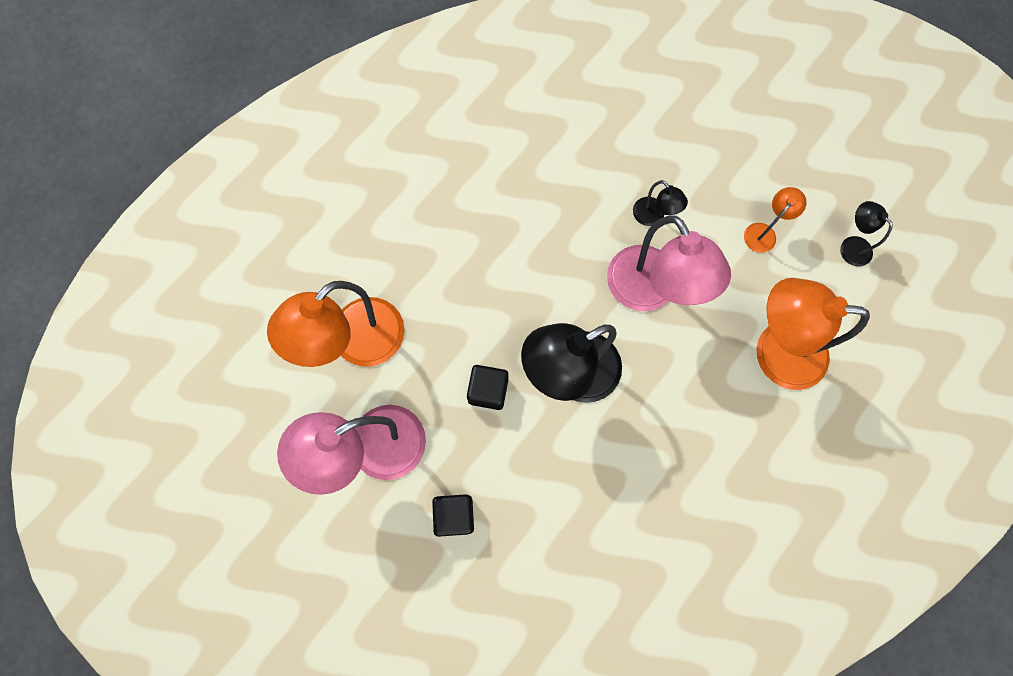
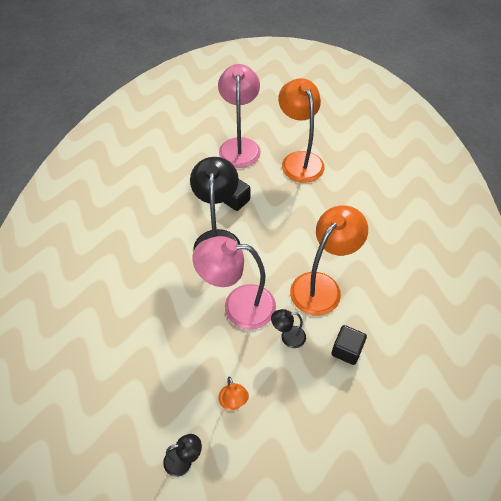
camera: 120 degrees right, 20 degrees down
black cube [432,494,474,537] -> black cube moved to [331,325,367,365]
orange lamp [757,278,870,390] -> orange lamp moved to [290,205,368,316]

